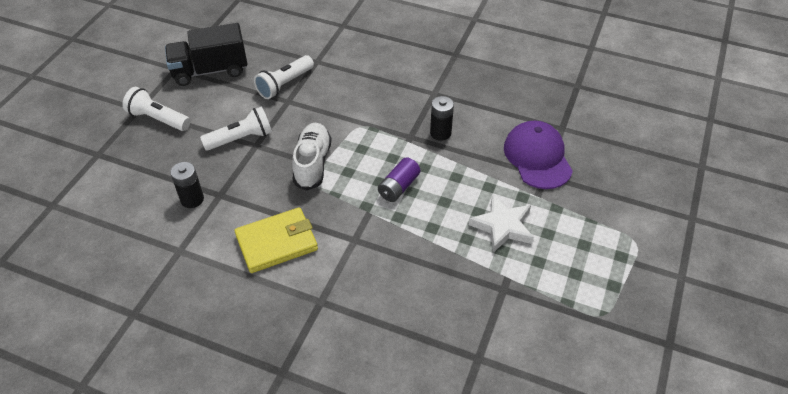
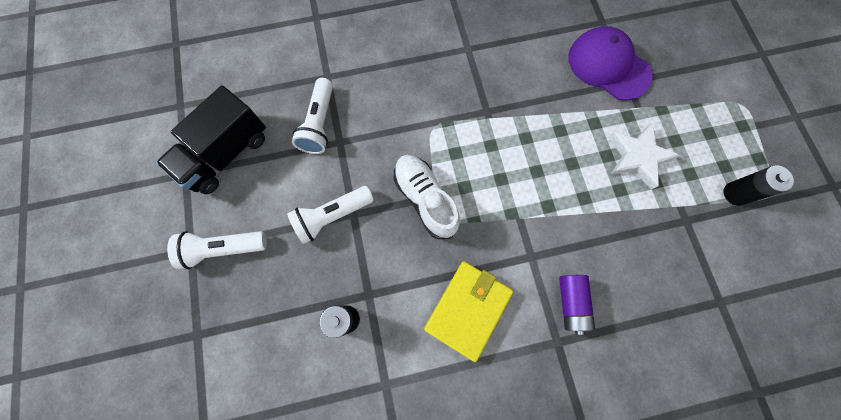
camera: 35 degrees left, 25 degrees up
white flashlight [200,106,272,151] -> white flashlight turned 150 degrees counterclockwise [287,186,374,244]
purple battery [378,157,420,202] -> purple battery moved to [559,275,595,335]
black battery [430,96,454,141] -> black battery moved to [723,165,794,206]

